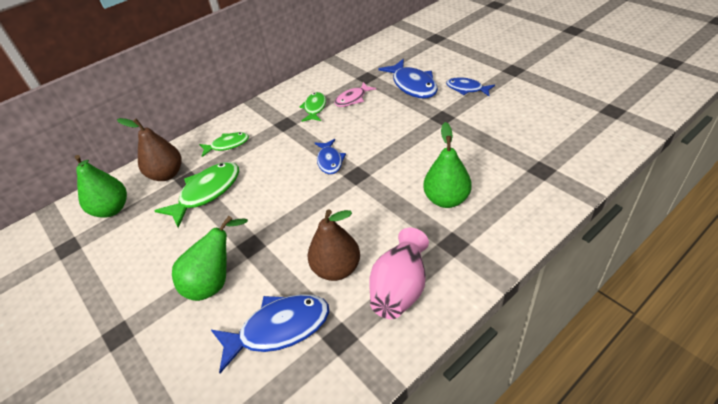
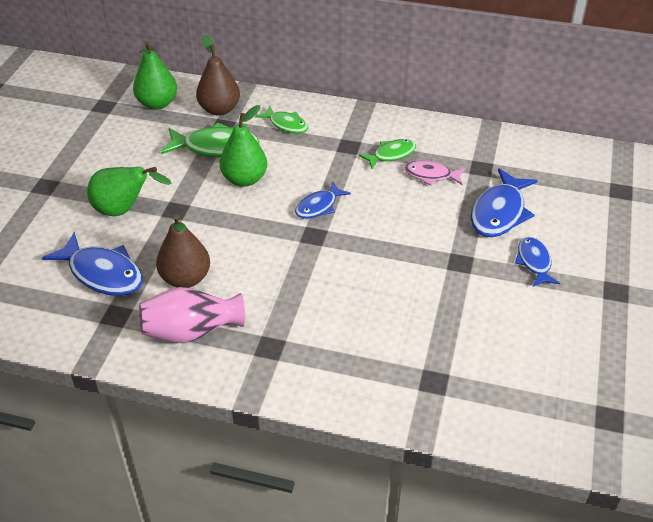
camera: 50 degrees right, 0 degrees up
green pear [423,122,472,208] -> green pear moved to [220,105,267,187]

